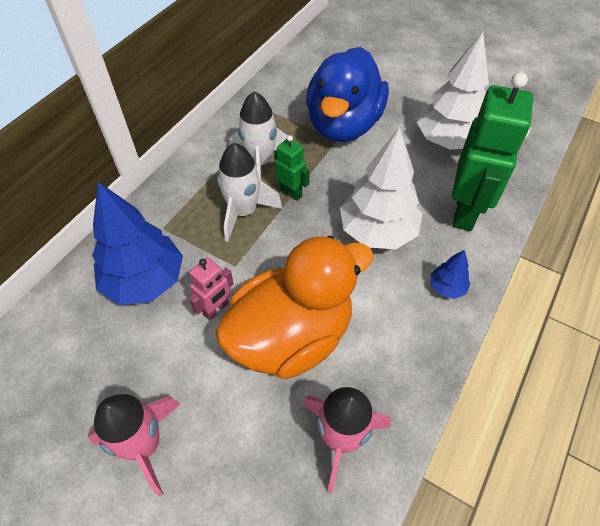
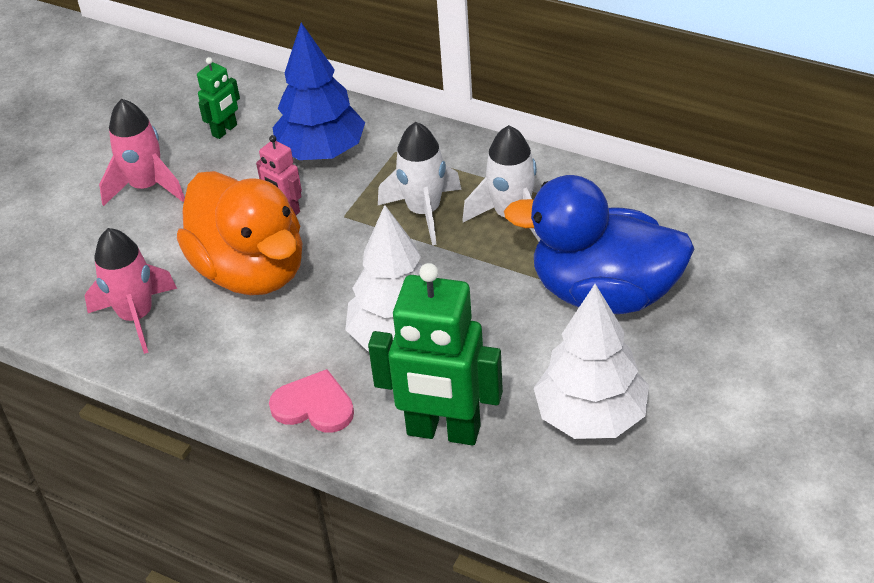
camera: 90 degrees right, 10 degrees down
green robot [274,135,310,201] -> green robot moved to [197,57,240,139]
blue tree [431,249,470,299] -> pink heart [269,369,354,433]

